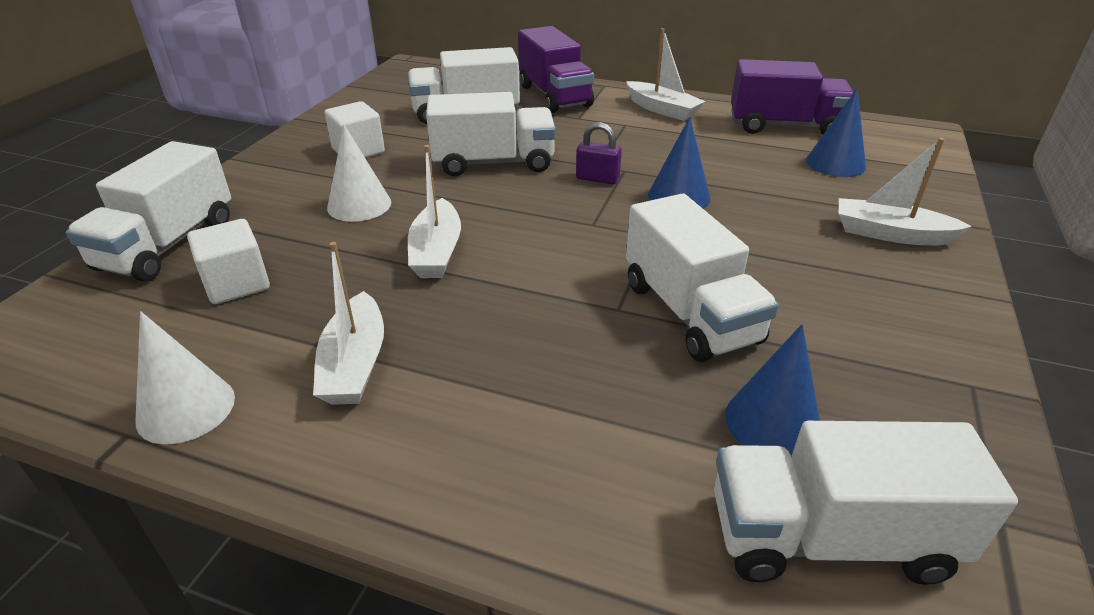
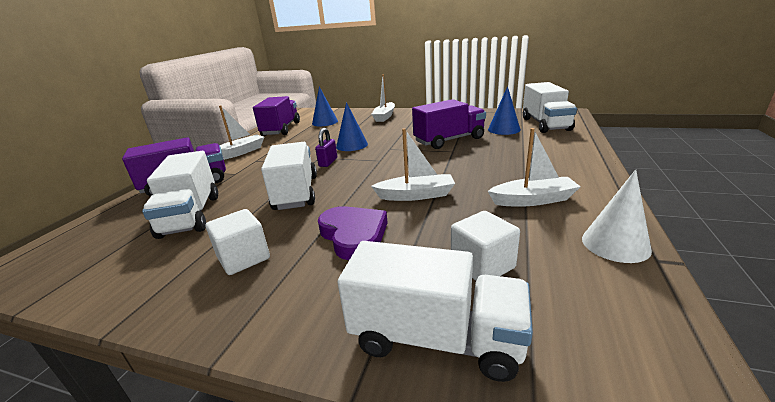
camera: 90 degrees left, 10 degrees down
white cone [327,125,391,222] -> purple heart [318,206,388,260]
white truck [626,193,779,362] -> purple truck [412,99,486,149]

